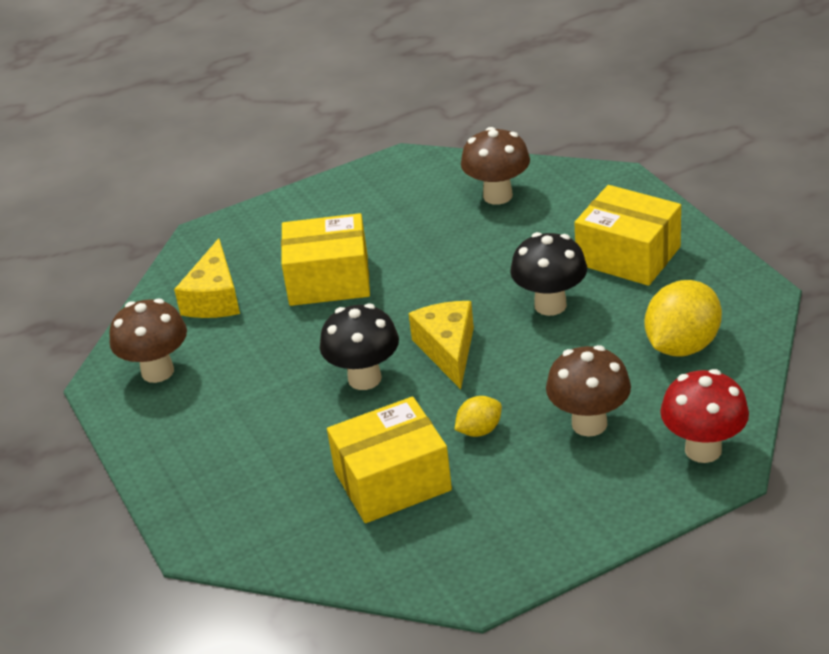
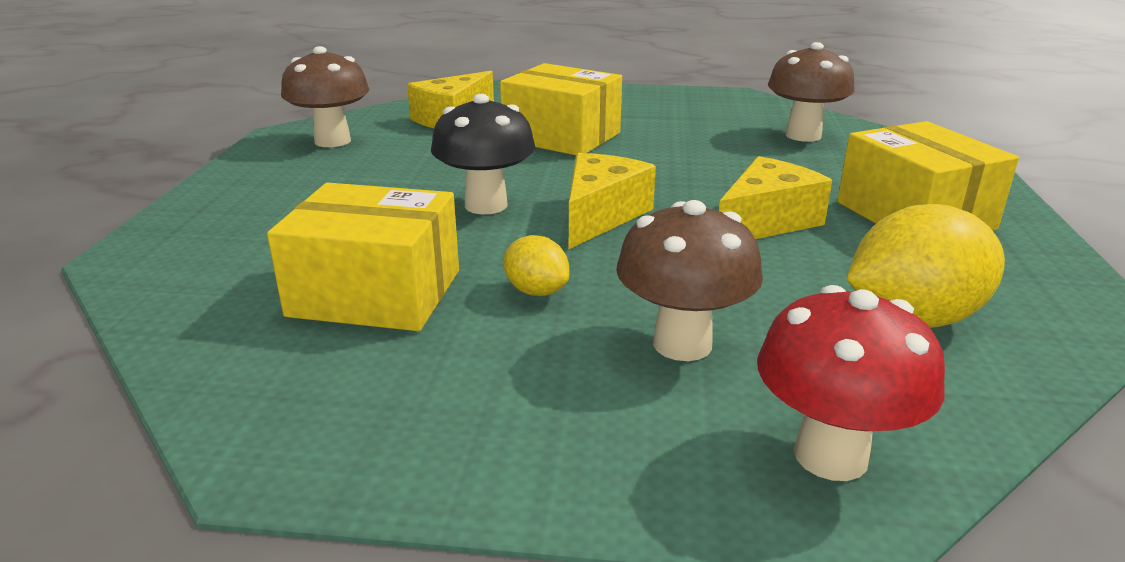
camera: 30 degrees right, 10 degrees down
yellow lemon [455,396,502,437] -> yellow lemon turned 45 degrees clockwise [504,235,569,296]
black mushroom [510,232,587,316] -> yellow cheese [719,156,832,239]

